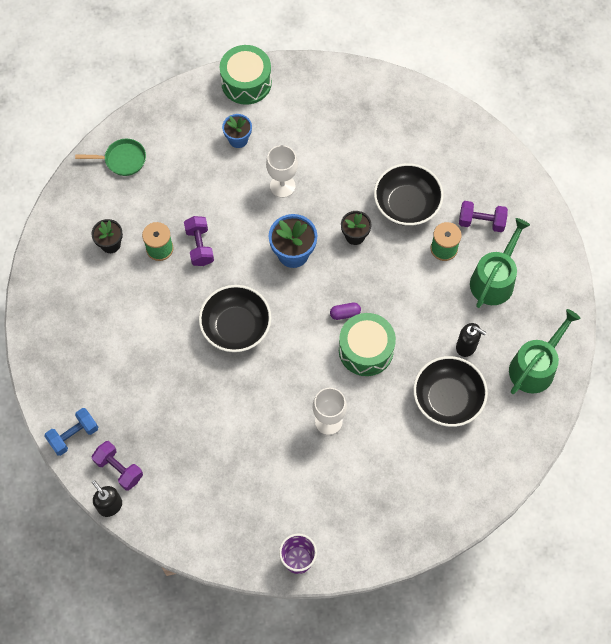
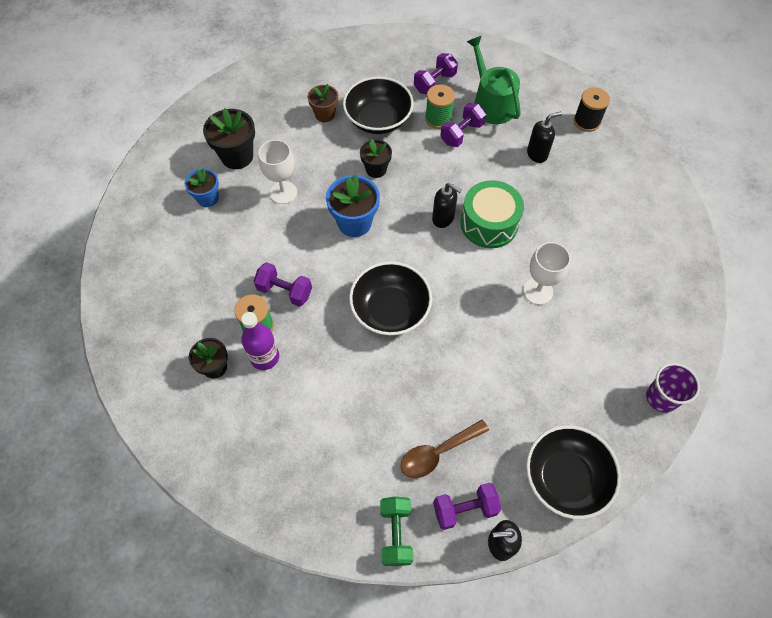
camera: 55 degrees left, 5 degrees down
blue dumbbell [44,408,98,456] -> green dumbbell [380,496,413,566]
green pan [75,139,146,176] -> none
green drum [220,45,272,105] -> none
purple capsule [330,303,361,320] -> black soap dispenser [432,183,462,228]
black bowl [413,356,488,427] -> black bowl moved to [526,425,621,519]
green watering can [509,309,581,394] -> black spool [574,87,610,132]
none -> black flower pot [203,108,255,169]
none -> purple bottle [241,312,279,370]
none -> brown flower pot [308,84,338,122]
none -> brown spoon [401,420,489,478]
none -> purple dumbbell [440,103,486,147]

